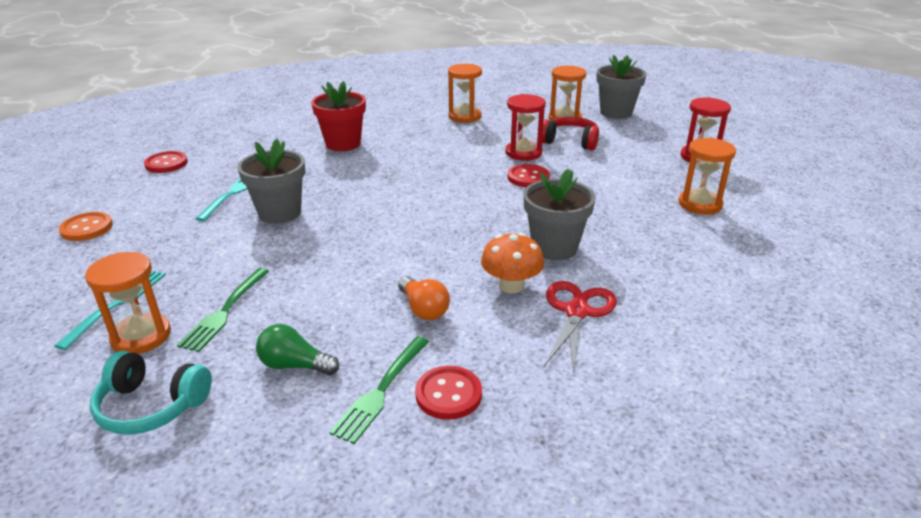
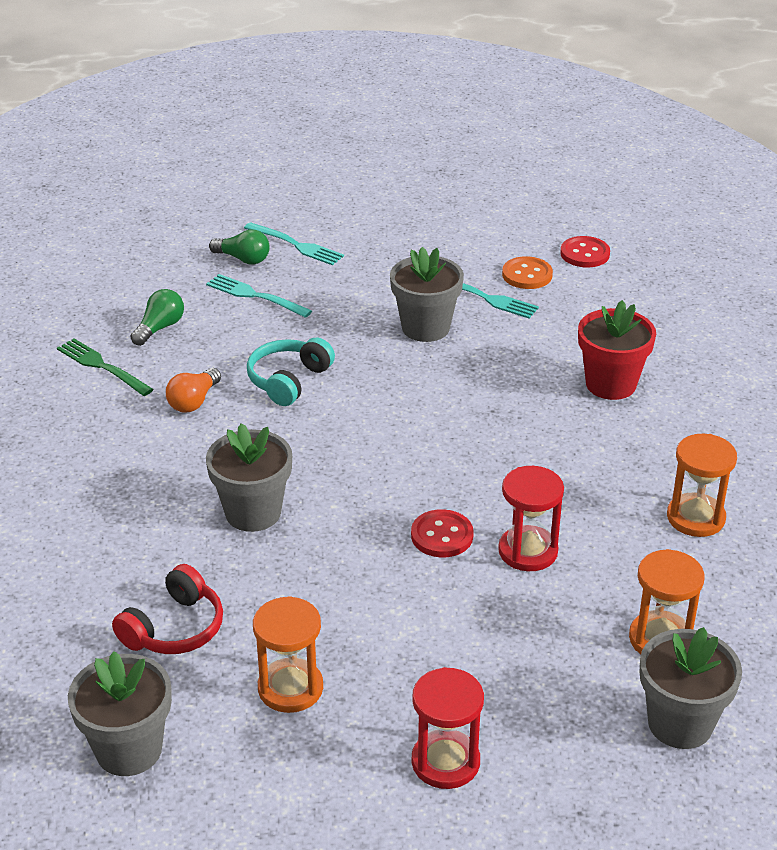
camera: 105 degrees right, 5 degrees up
orange button [59,212,113,241] -> orange button moved to [502,256,553,289]
orange hourglass [85,252,171,354] -> green light bulb [209,229,270,264]
turquoise headphones [90,351,212,435] -> turquoise headphones moved to [247,337,335,406]
green fork [177,268,269,352] -> turquoise fork [206,274,312,318]
orange light bulb [398,276,450,320] -> orange light bulb turned 45 degrees counterclockwise [166,368,221,413]
red button [415,366,482,420] -> none
orange mushroom [481,233,544,293] -> none
red headphones [542,117,599,150] -> red headphones moved to [112,564,223,654]
red scissors [544,281,617,372] -> none
none -> grey flower pot [68,651,172,776]

